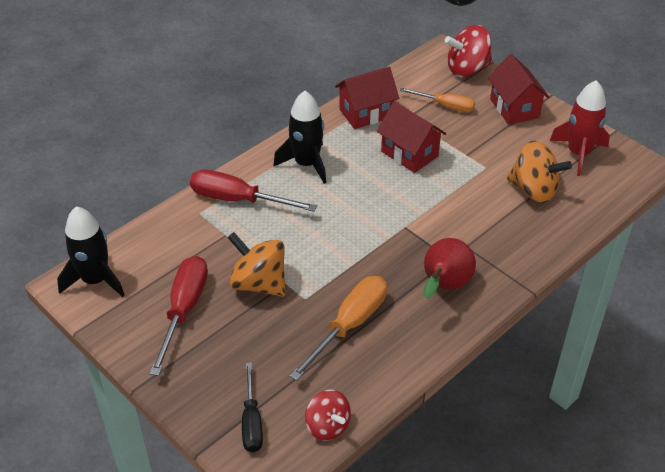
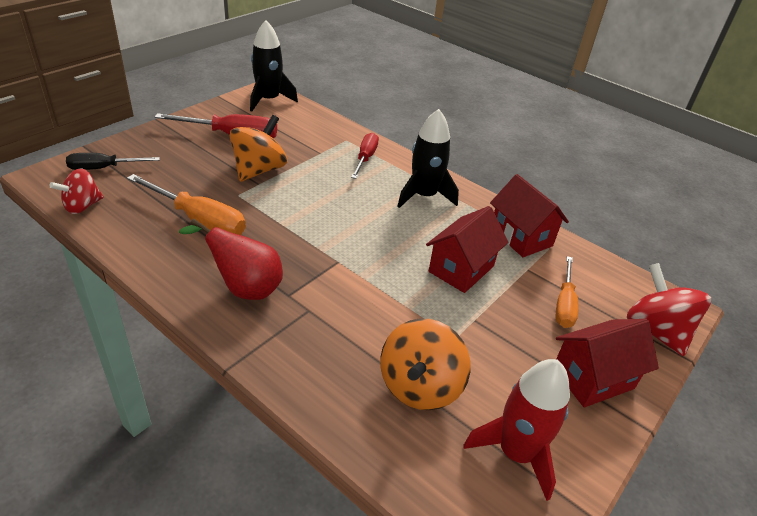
camera: 80 degrees right, 5 degrees down
red screwdriver [190,169,317,212] -> red screwdriver [351,133,379,179], size x0.65

